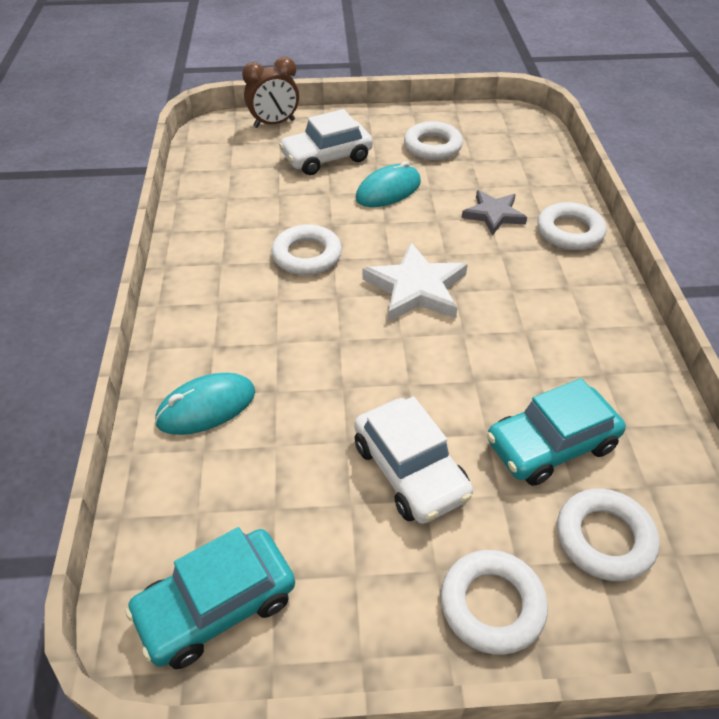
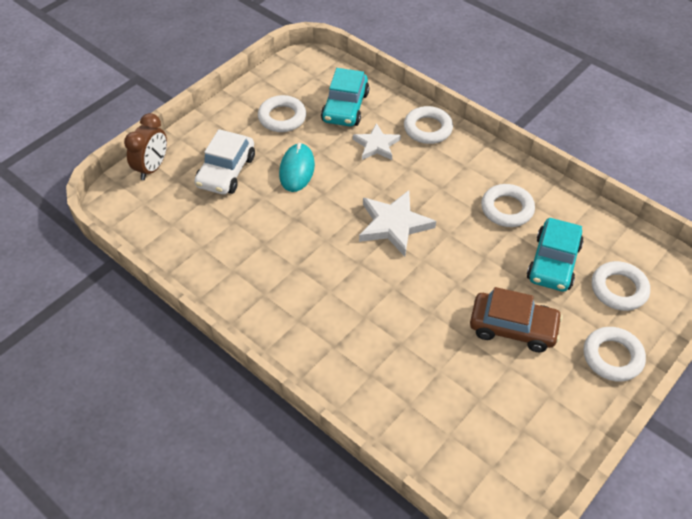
camera: 45 degrees left, 5 degrees up
turquoise car [125,527,295,669] -> turquoise car moved to [321,68,369,126]
turquoise mouse [155,373,255,435] -> none
white ring [271,224,342,275] -> white ring moved to [481,184,535,227]
white car [354,396,473,524] -> brown car [470,287,563,352]
grey star [462,190,527,235] -> white star [353,123,401,160]

